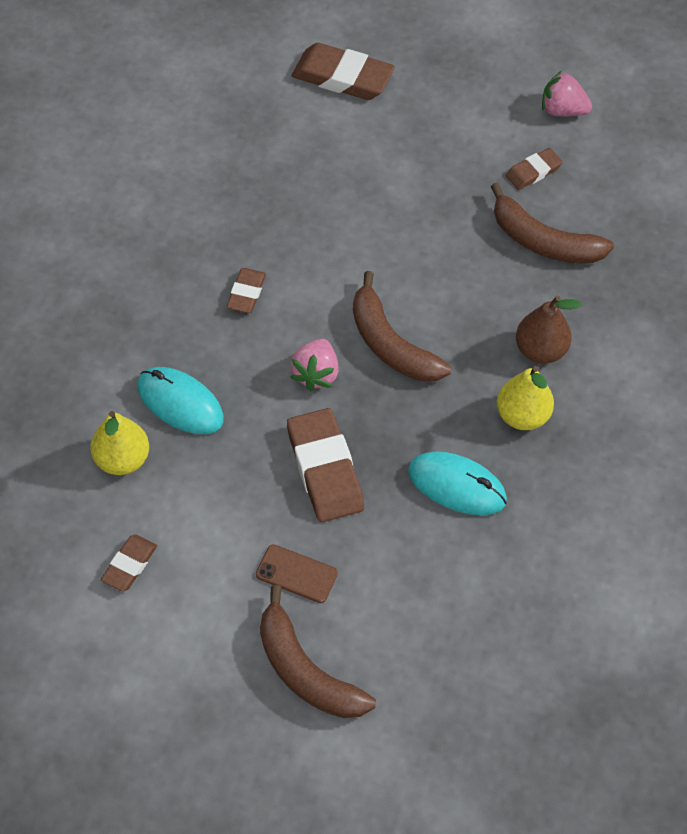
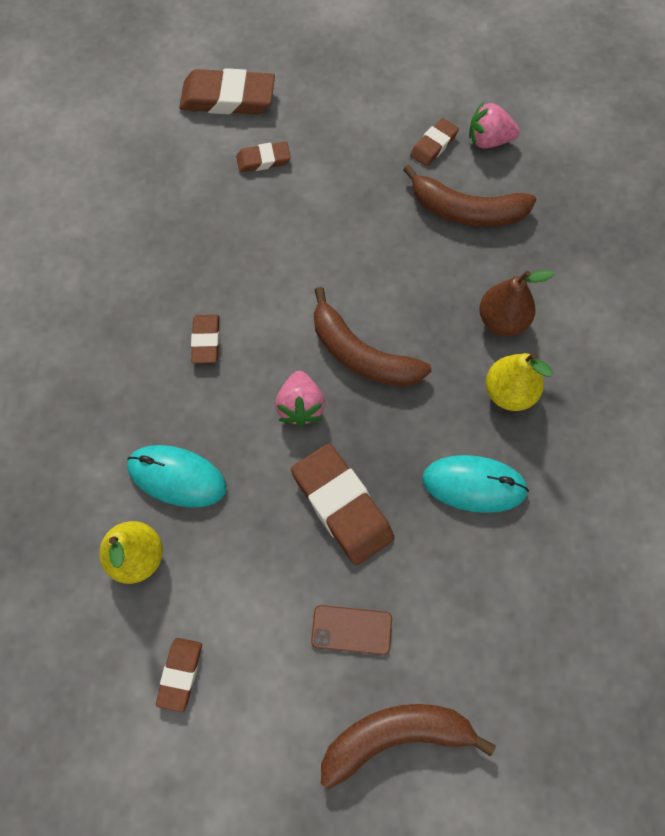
camera: 15 degrees left, 10 degrees up
brown banana [260,585,376,718] -> brown banana turned 135 degrees clockwise [321,704,496,789]
pink strawberry [542,71,592,116] -> pink strawberry moved to [469,101,520,148]
none -> brown eraser [236,141,291,172]

